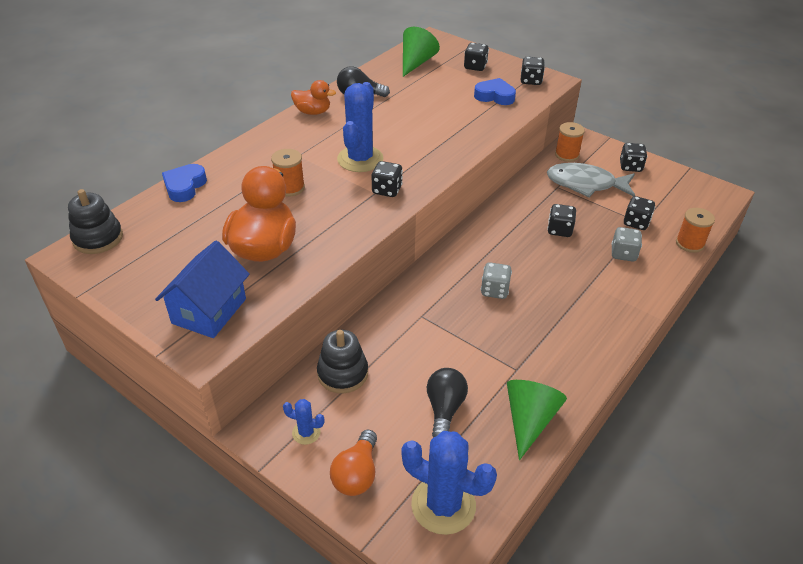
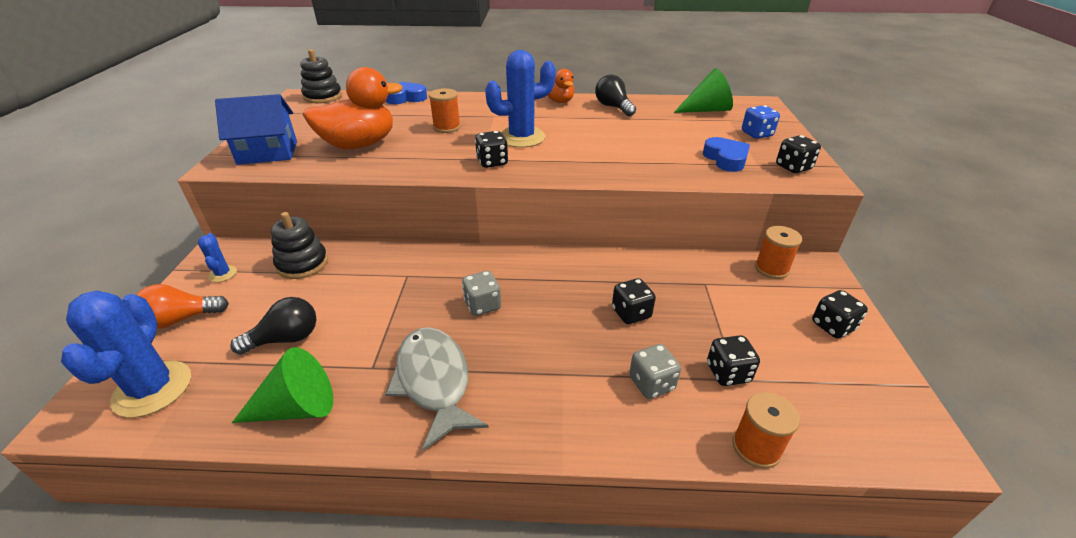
camera: 55 degrees right, 5 degrees down
black dice [464,43,489,71] -> blue dice [742,105,780,139]
grey fish [547,163,635,197] -> grey fish moved to [385,327,489,451]

